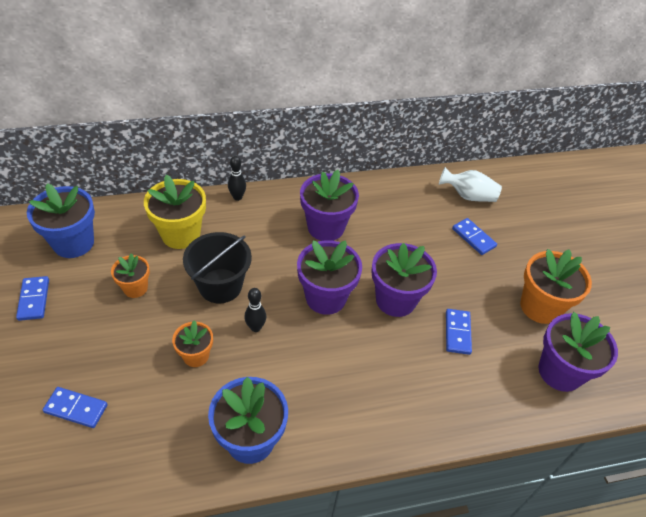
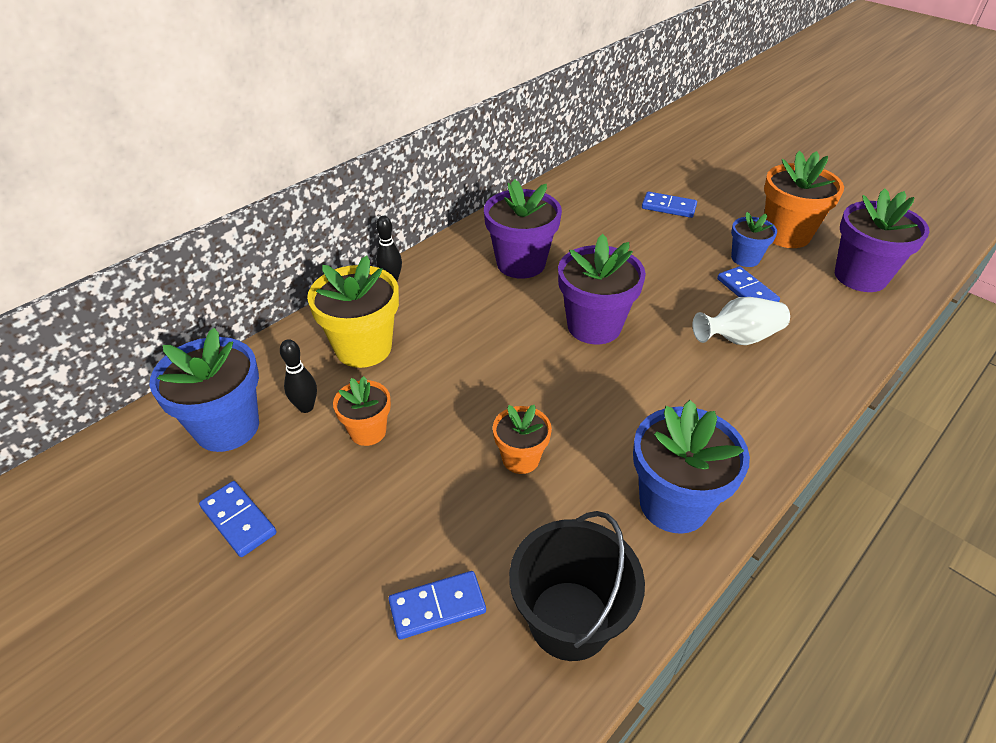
camera: 30 degrees left, 5 degrees down
black bucket [183,232,252,304] -> black bucket moved to [509,511,645,661]
black bowling pin [244,288,266,332] -> black bowling pin moved to [280,339,317,413]
purple flower pot [371,243,437,317] -> none
white vase [439,167,502,202] -> white vase moved to [692,297,790,345]
none -> blue flower pot [731,212,777,267]

